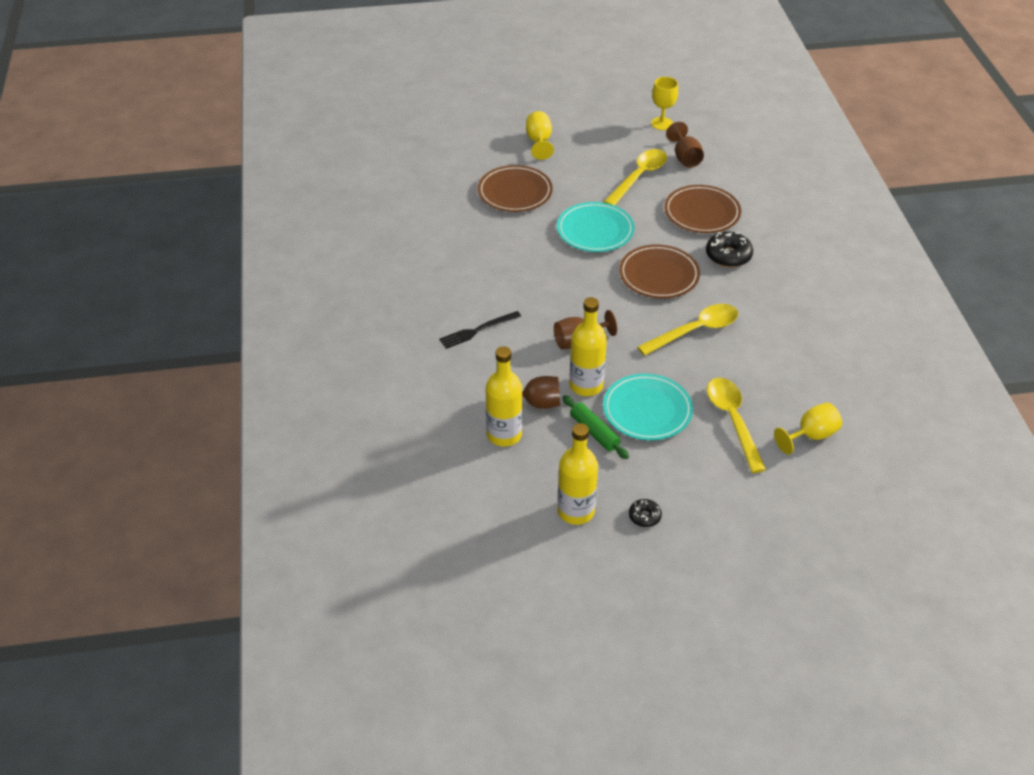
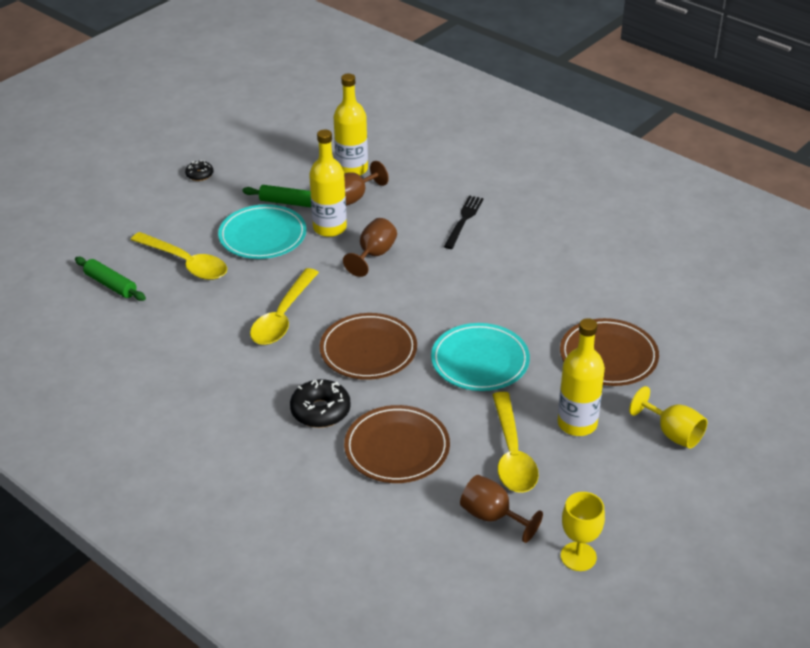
camera: 140 degrees right, 5 degrees down
yellow bottle [558,423,598,525] -> yellow bottle moved to [558,318,605,436]
yellow goblet [774,403,842,455] -> green rolling pin [75,257,146,301]

